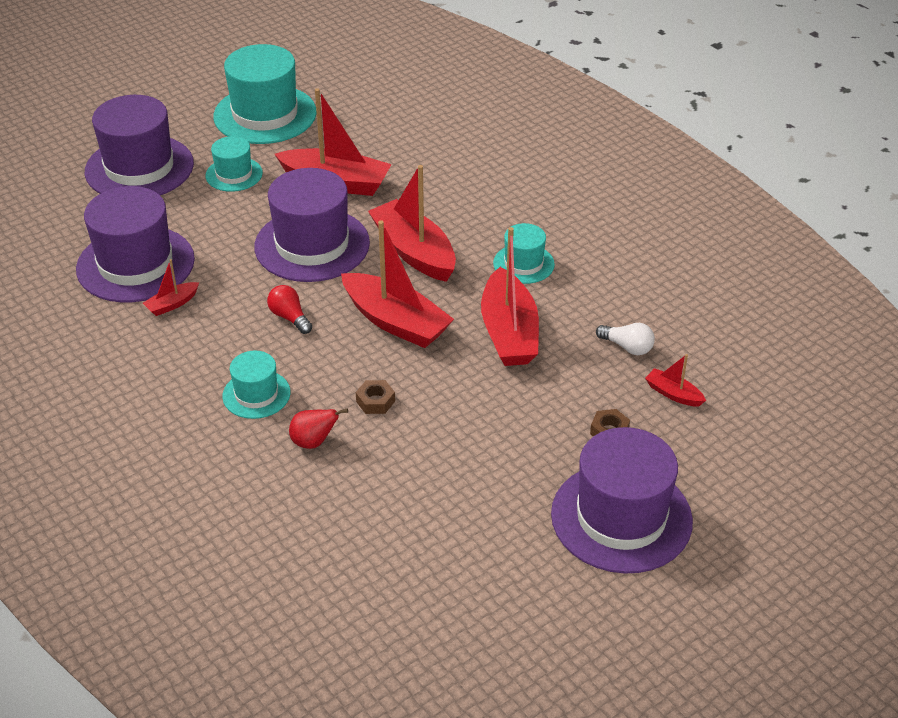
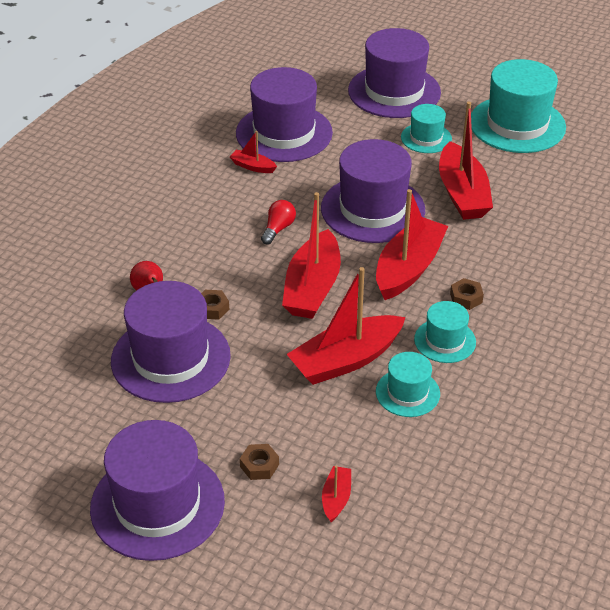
camera: 65 degrees right, 0 degrees up
turquoise hat [222,351,290,419] -> turquoise hat moved to [376,352,440,417]
white light bulb [596,323,655,355] -> none
none -> purple hat [111,281,231,403]
none -> brown nut [450,278,484,310]

